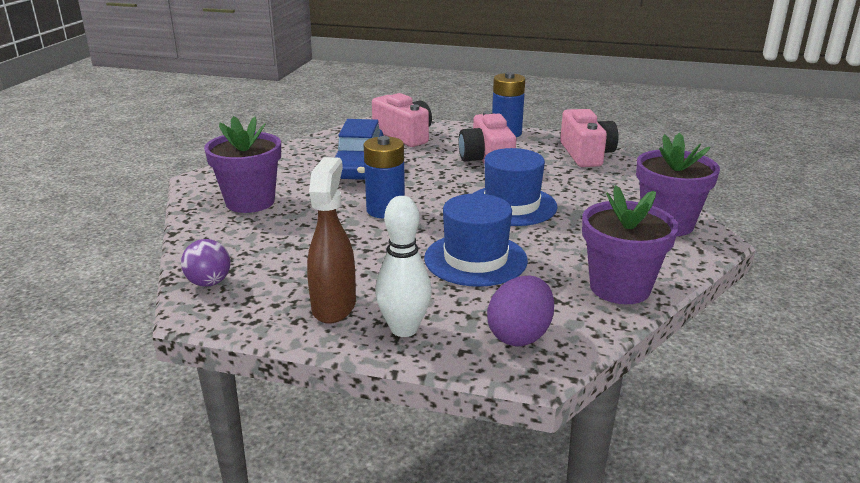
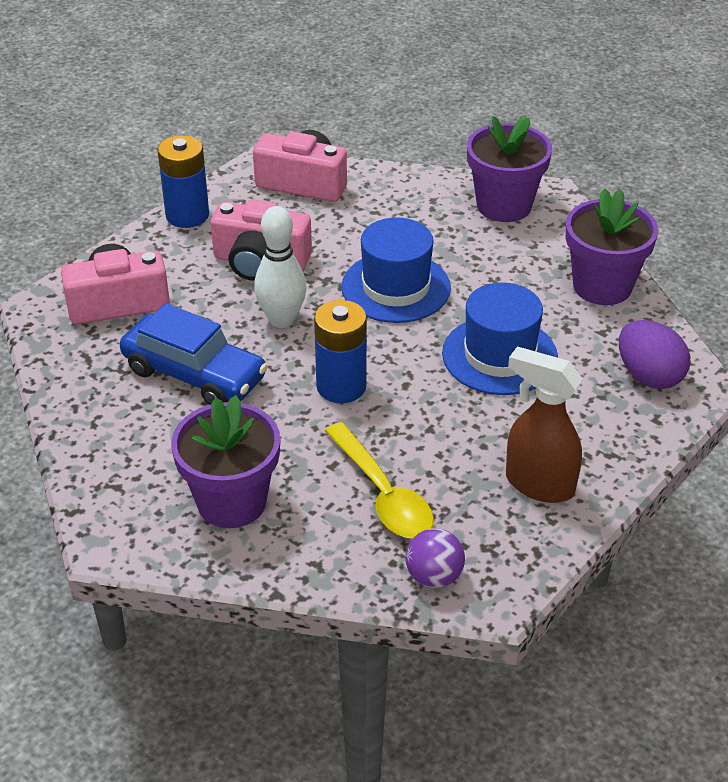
camera: 65 degrees left, 15 degrees up
white bowling pin [375,196,432,337] -> white bowling pin moved to [254,206,306,328]
none -> yellow spoon [325,422,434,538]

